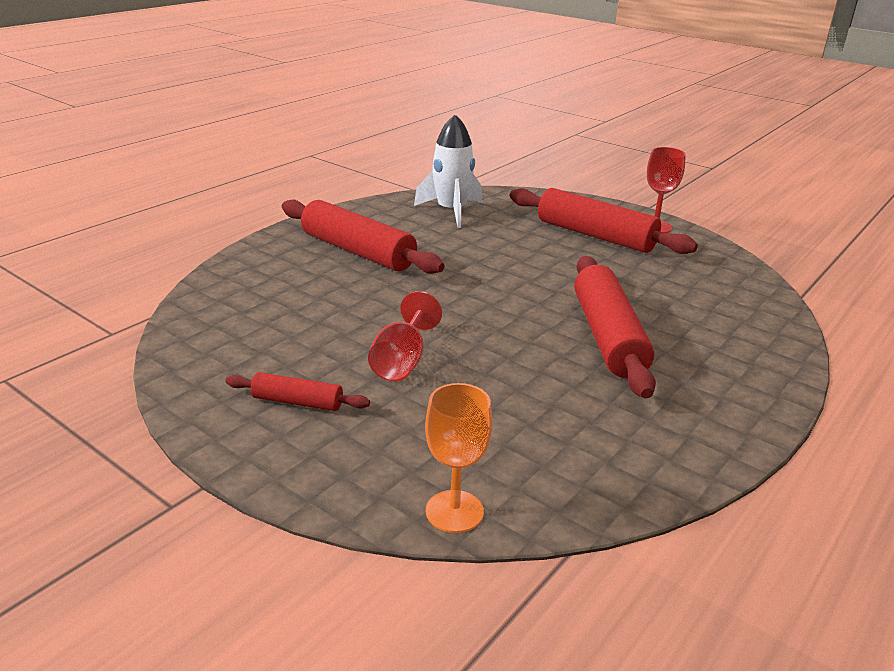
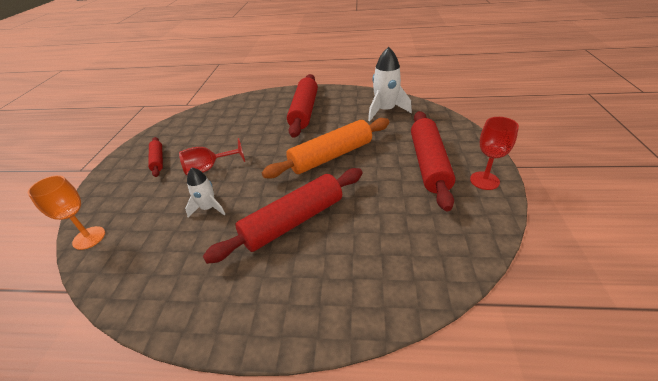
camera: 60 degrees right, 10 degrees up
none -> white rocket [185,167,225,217]
none -> orange rolling pin [262,118,389,179]

